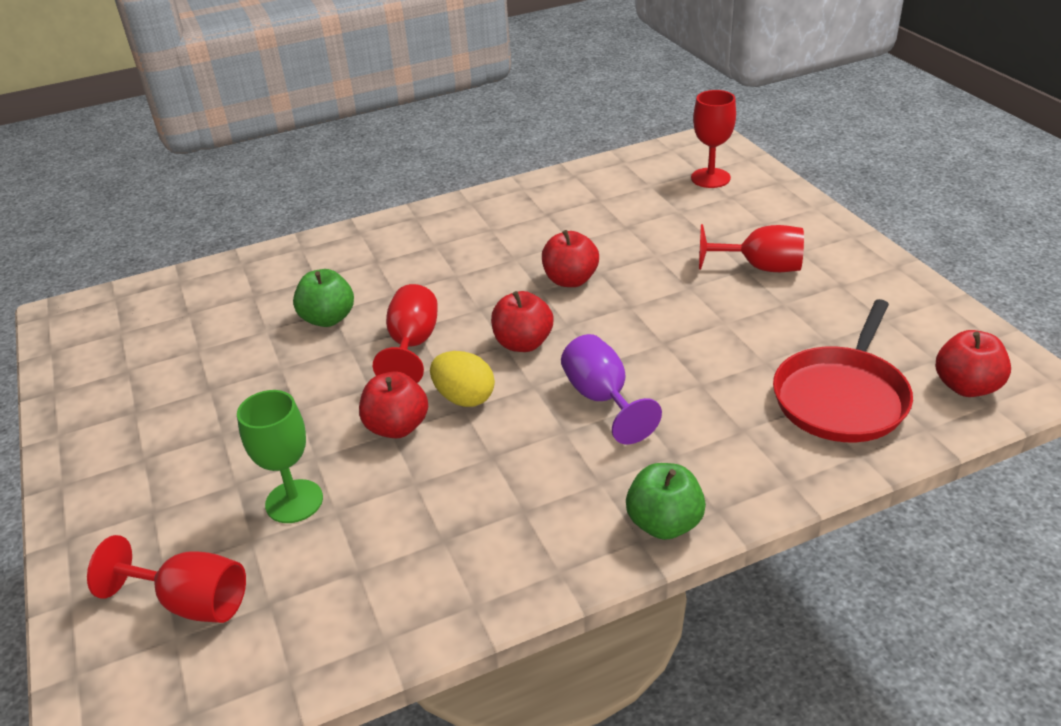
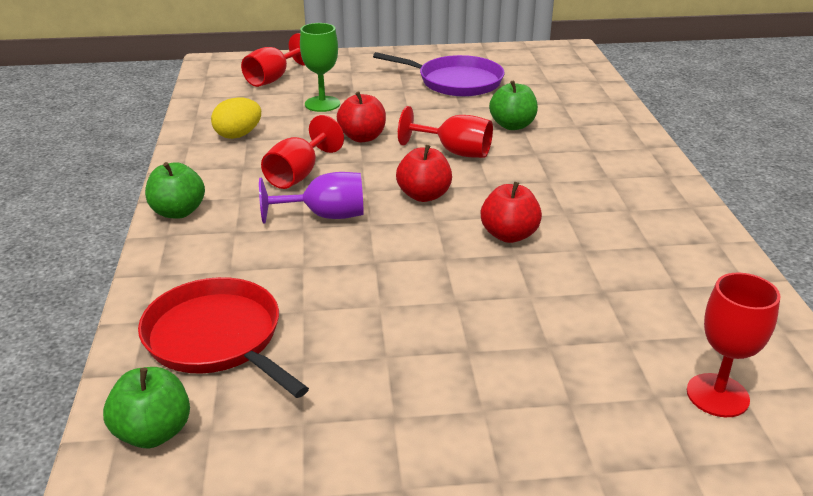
camera: 105 degrees right, 5 degrees down
yellow egg [430,351,495,407] -> yellow egg moved to [211,97,261,139]
red goblet [699,224,804,272] -> red goblet moved to [261,115,344,189]
red apple [936,330,1011,397] -> green apple [103,367,190,448]
none -> purple pan [373,52,504,97]

